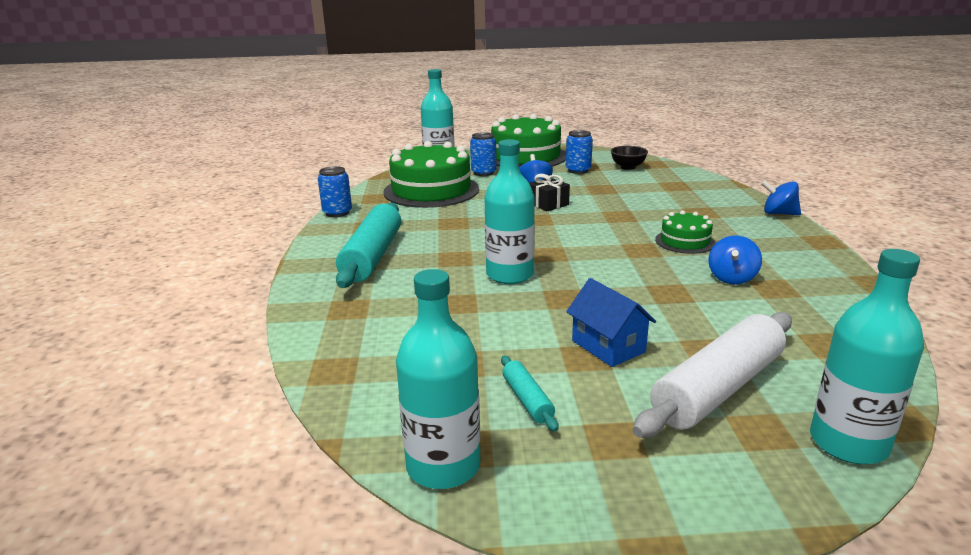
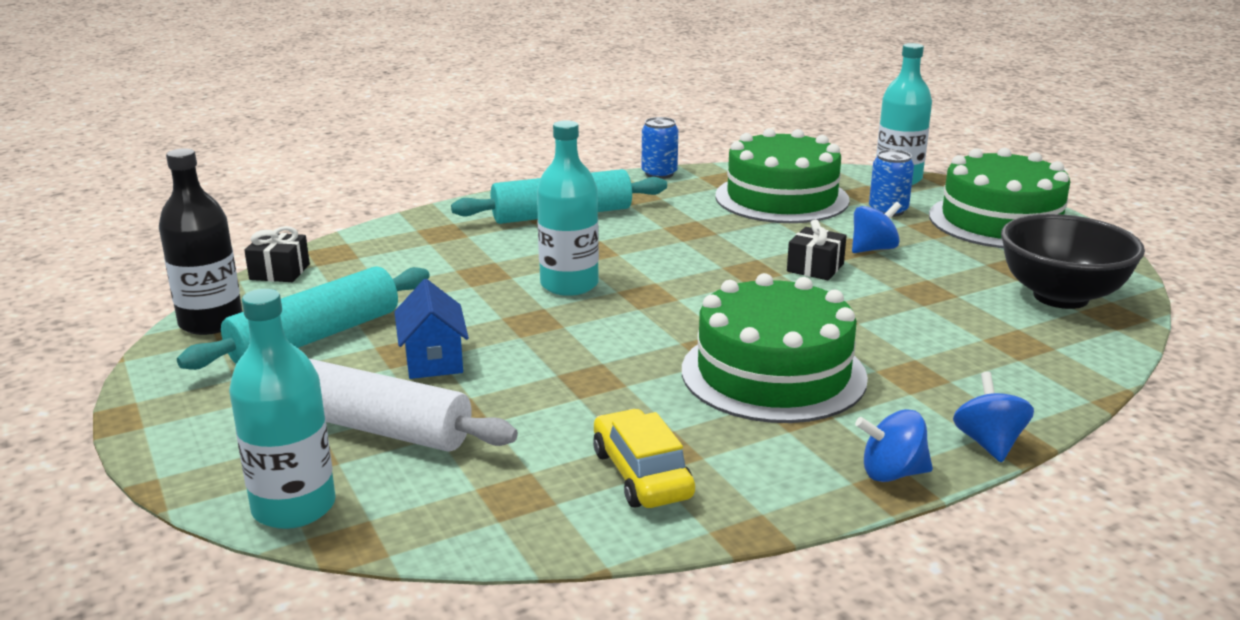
camera: 65 degrees right, 0 degrees up
turquoise bottle [396,269,481,489] -> black bottle [159,148,243,335]
turquoise rolling pin [501,356,559,432] -> turquoise rolling pin [177,266,430,370], size x2.20
blue can [566,130,593,174] -> none
blue house [566,278,656,367] -> blue house turned 45 degrees counterclockwise [394,279,469,379]
black bowl [611,146,648,170] -> black bowl [1001,214,1145,309], size x1.98
green cake [655,210,716,254] -> green cake [682,273,868,423], size x2.02
blue spinning top [708,235,762,285] -> blue spinning top moved to [855,409,933,482]
none -> black gift [244,226,310,282]
none -> yellow car [593,409,695,508]

